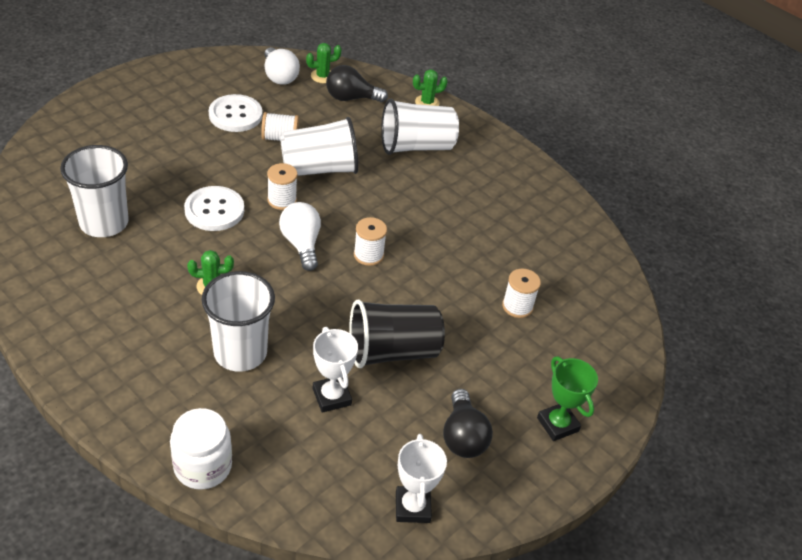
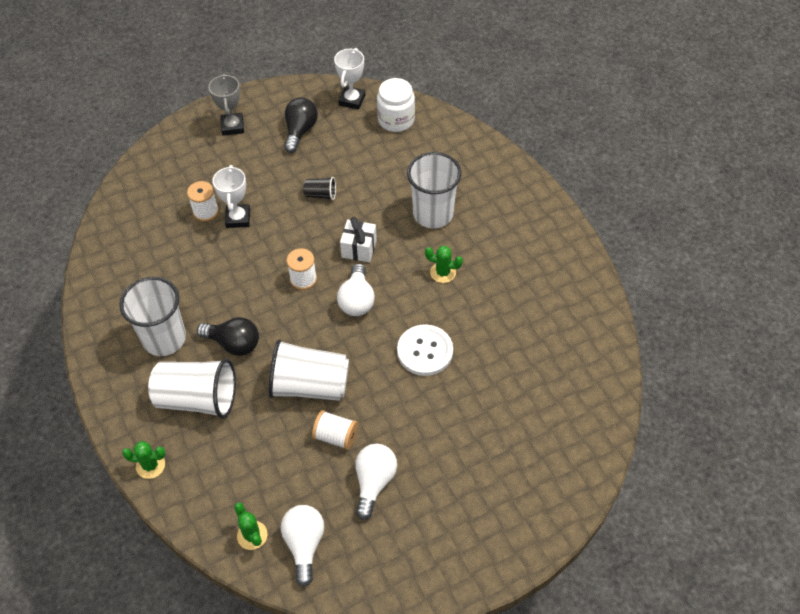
camera: 155 degrees left, 10 degrees up
white cup [60,145,129,237] -> white cup moved to [119,277,186,356]
white jar [170,408,232,489] -> white jar moved to [377,78,415,132]
white button [209,94,262,132] -> white light bulb [355,444,397,520]
white spool [267,163,298,210] -> none
green cactus [306,43,342,83] -> green cactus turned 60 degrees clockwise [234,502,267,550]
white trophy [313,327,358,413] -> white trophy moved to [212,165,250,228]
black light bulb [326,65,388,102] -> black light bulb moved to [197,317,259,356]
black cup [349,299,445,368] -> black cup [303,177,336,200], size x0.45
green trophy [537,356,598,441] -> grey trophy [208,74,244,136]
none -> white gift [340,217,377,262]

